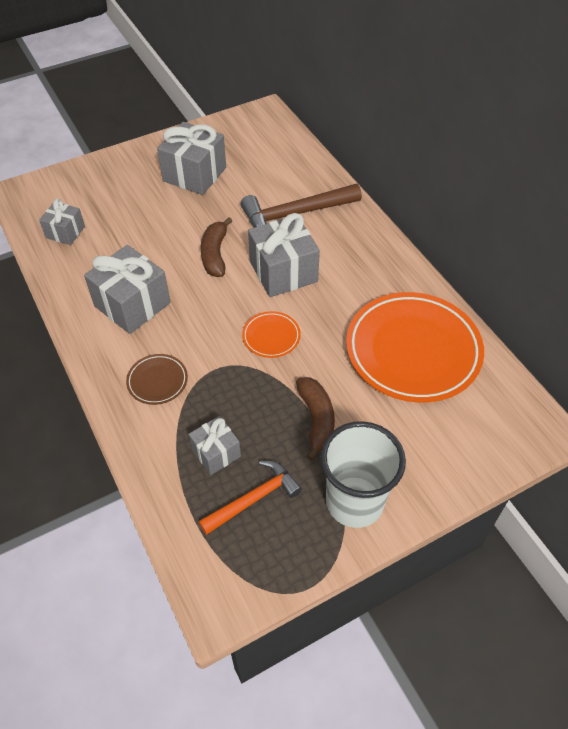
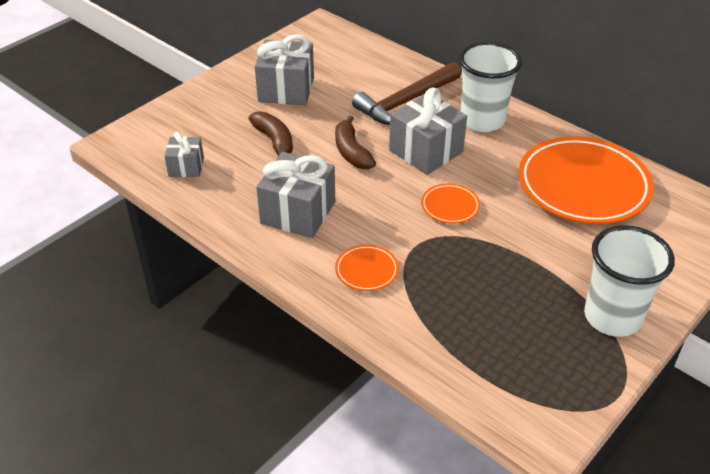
camera: 20 degrees left, 10 degrees down
brown plate [126,354,188,405] -> orange plate [335,244,399,291]
grey gift [189,416,241,475] -> none
orange hammer [199,461,302,535] -> none
brown banana [296,377,335,461] -> brown banana moved to [248,111,293,158]
none -> white cup [459,42,522,132]

